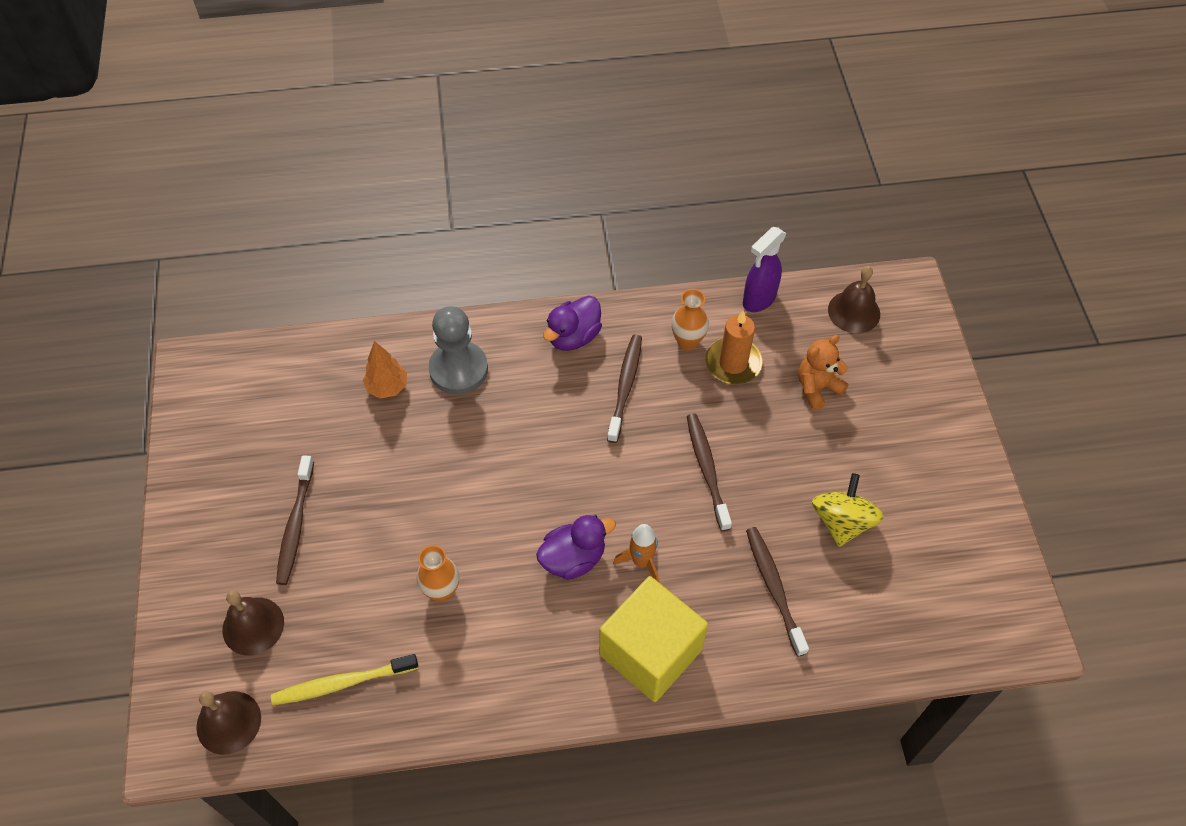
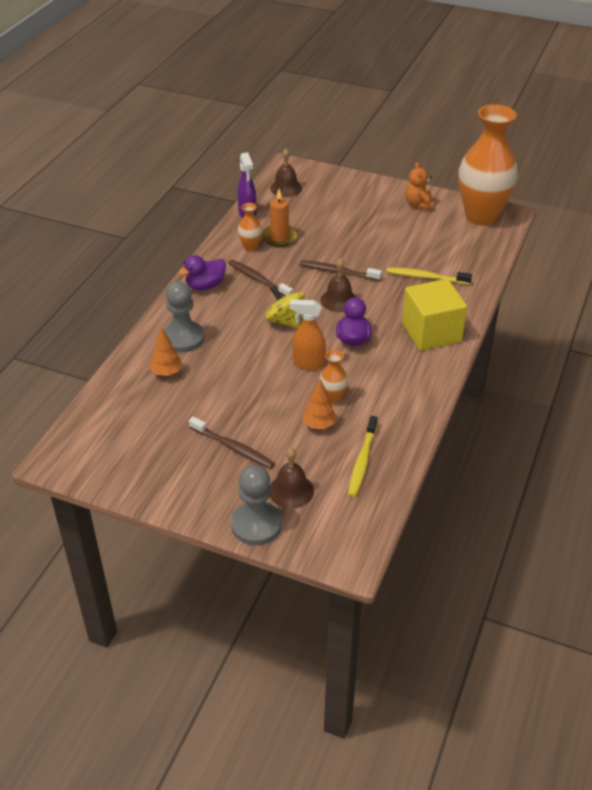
camera: 60 degrees left, 15 degrees down
brown bell [196,691,261,755] -> brown bell moved to [321,258,357,312]
purple duck [543,296,602,351] -> purple duck turned 75 degrees clockwise [178,255,226,290]
orange rocket [613,524,659,582] -> none
brown toothbrush [746,527,809,657] -> yellow toothbrush [387,267,472,285]
orange teddy bear [798,335,849,410] -> orange teddy bear moved to [406,162,434,210]
yellow spinning top [812,473,884,547] -> yellow spinning top moved to [265,286,305,328]
none -> grey pawn [231,465,282,545]
none -> orange spray bottle [289,299,326,370]
none -> orange tree [302,379,337,429]
none -> orange vase [459,104,518,226]

